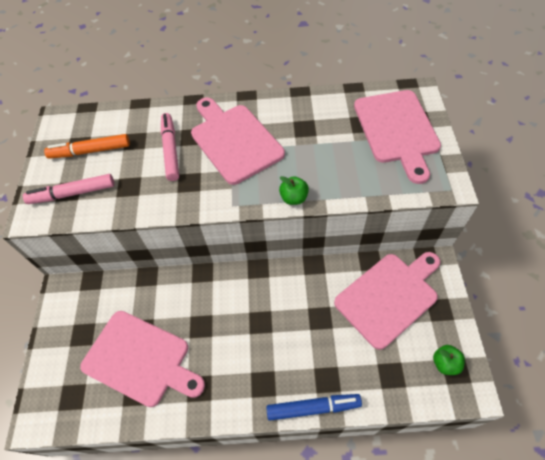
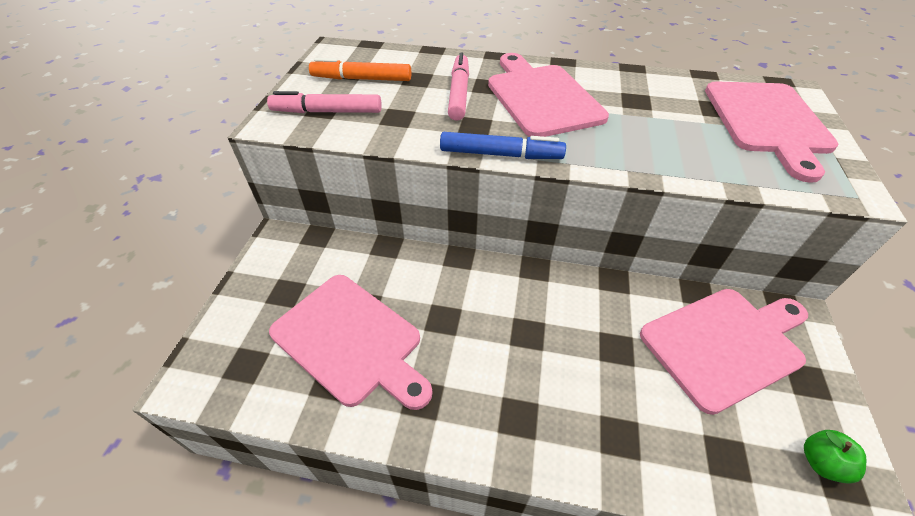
camera: 10 degrees right, 10 degrees down
blue marker [266,394,362,421] -> blue marker moved to [440,132,566,159]
green apple [279,176,309,205] -> none

